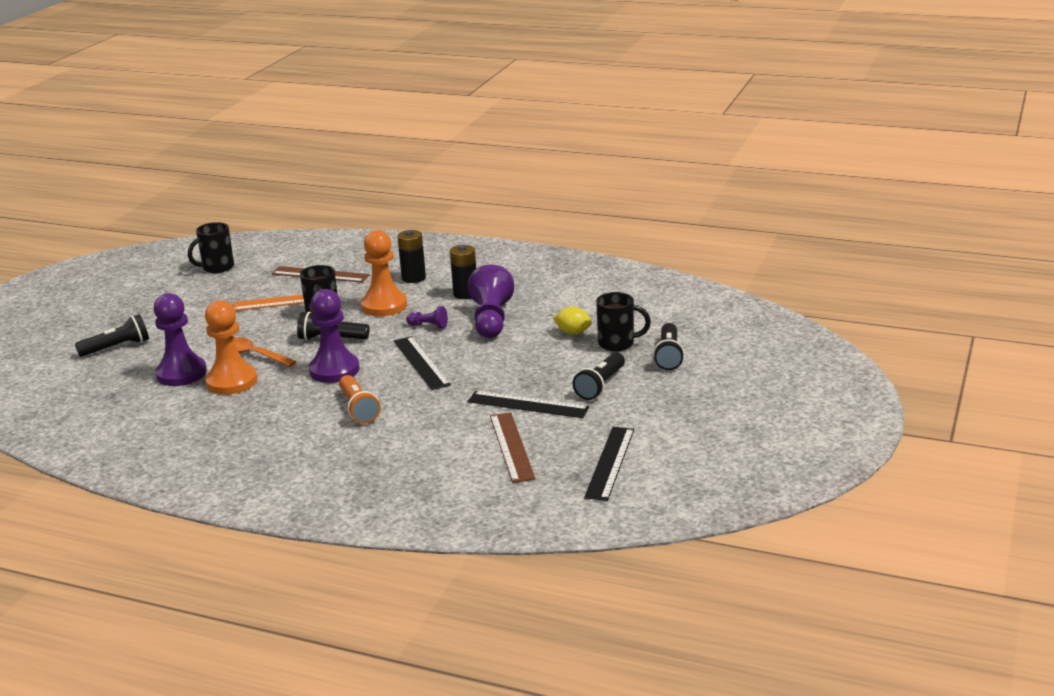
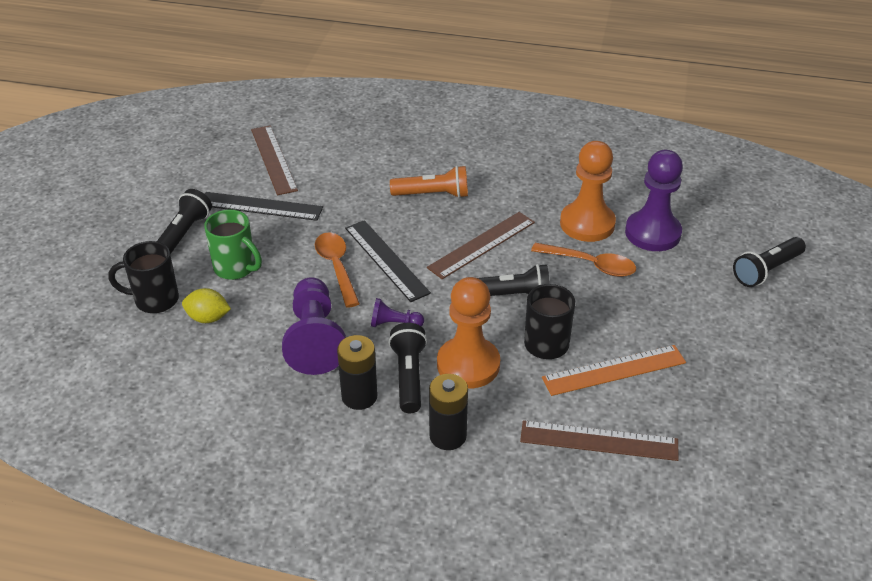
camera: 170 degrees right, 15 degrees up
black mug [188,222,234,273] -> none
purple pawn [309,289,360,383] -> brown ruler [427,212,535,279]
orange flashlight [339,375,380,424] -> orange flashlight turned 120 degrees clockwise [390,166,468,198]
black ruler [584,427,634,501] -> none
black flashlight [653,323,685,370] -> black flashlight moved to [388,323,427,413]
none -> green mug [204,210,262,280]
none -> orange spoon [315,232,360,308]

